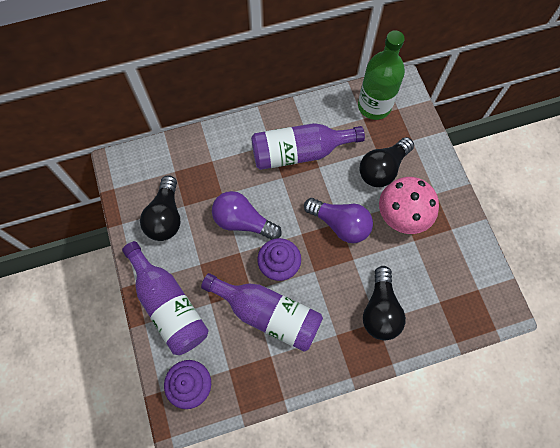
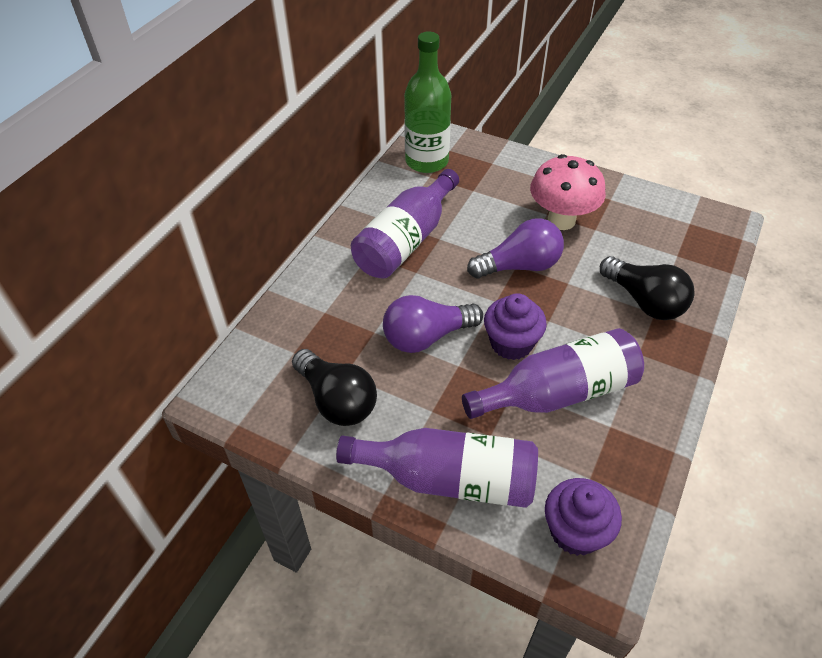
camera: 45 degrees left, 20 degrees down
black light bulb [359,137,414,187] -> none

